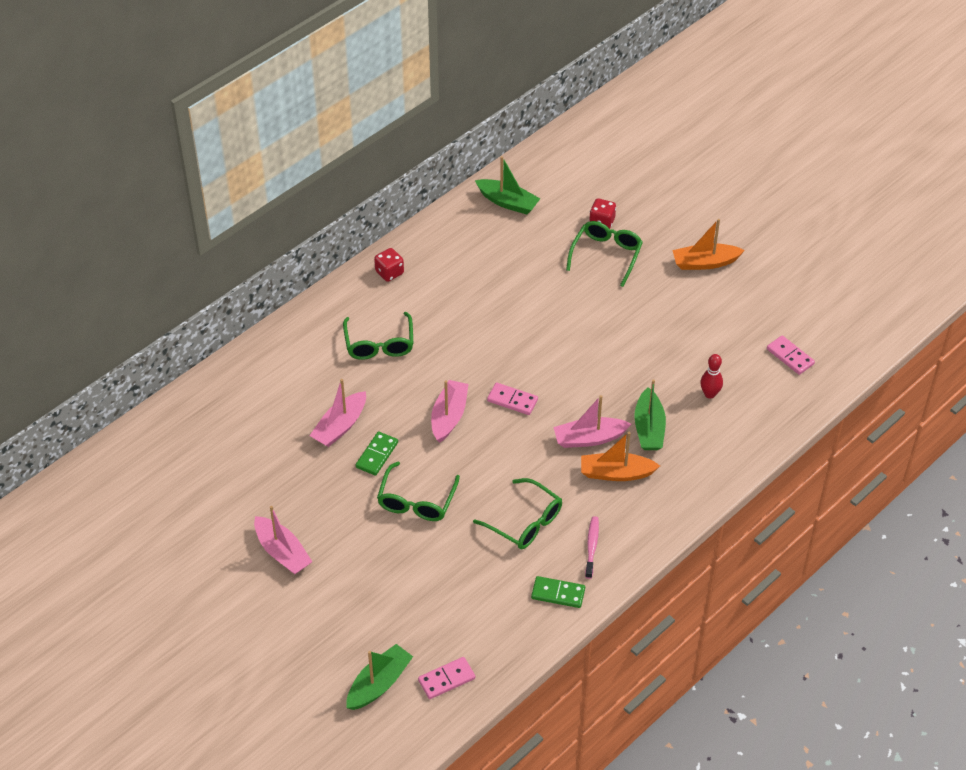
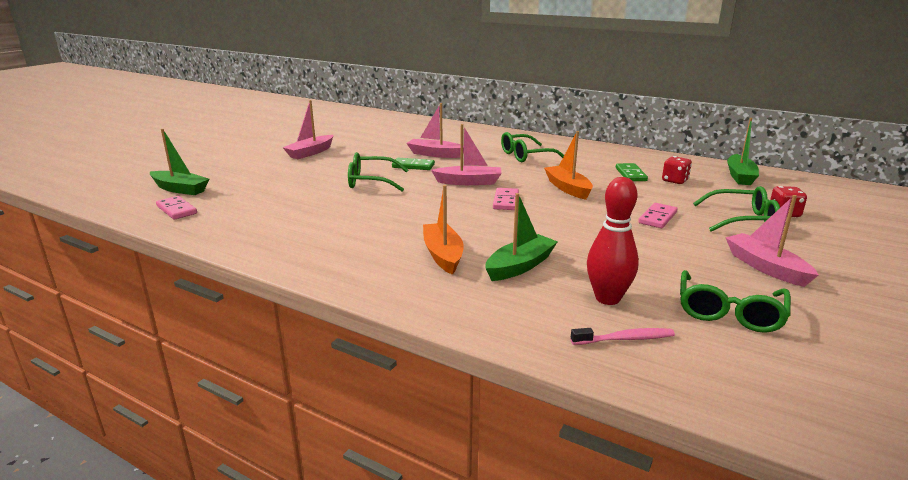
camera: 75 degrees right, 25 degrees down
red dice [374,248,404,282] -> red dice moved to [662,156,692,184]
green glasses [473,478,562,550] -> green glasses moved to [680,270,791,333]
green domino [531,576,585,608] -> green domino moved to [616,163,648,181]
pink boat [553,395,631,448] -> pink boat moved to [726,195,818,287]
pink toothbrush [585,516,599,579] -> pink toothbrush moved to [571,328,675,345]
green boat [634,379,666,450] -> green boat turned 150 degrees clockwise [485,193,558,281]
orange boat [672,219,745,270] -> orange boat moved to [544,131,593,200]
red bowling pin [700,354,723,398] -> red bowling pin [587,177,639,305], size x1.58
pink domino [767,335,815,375] -> pink domino moved to [638,203,677,228]

